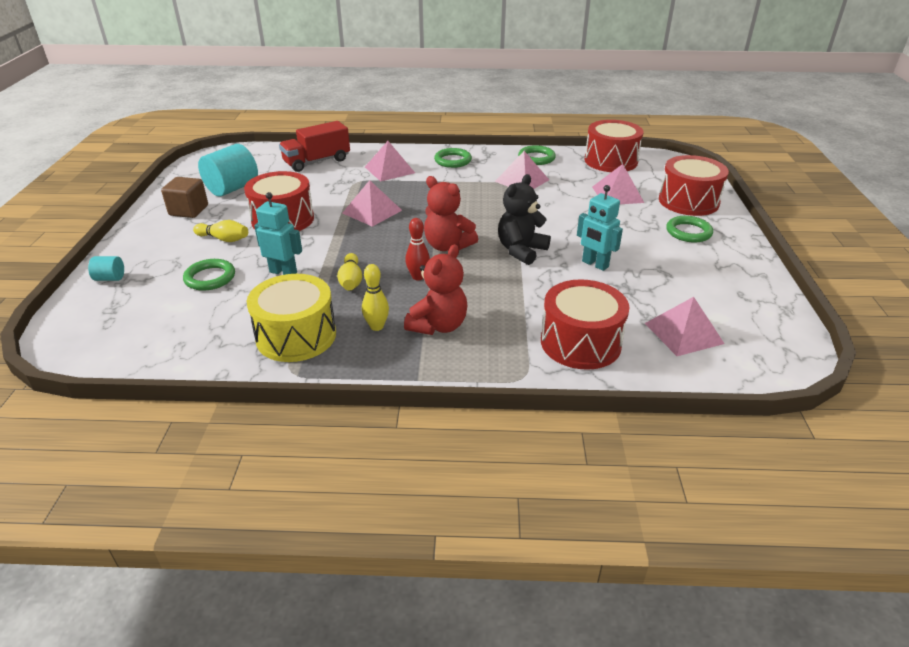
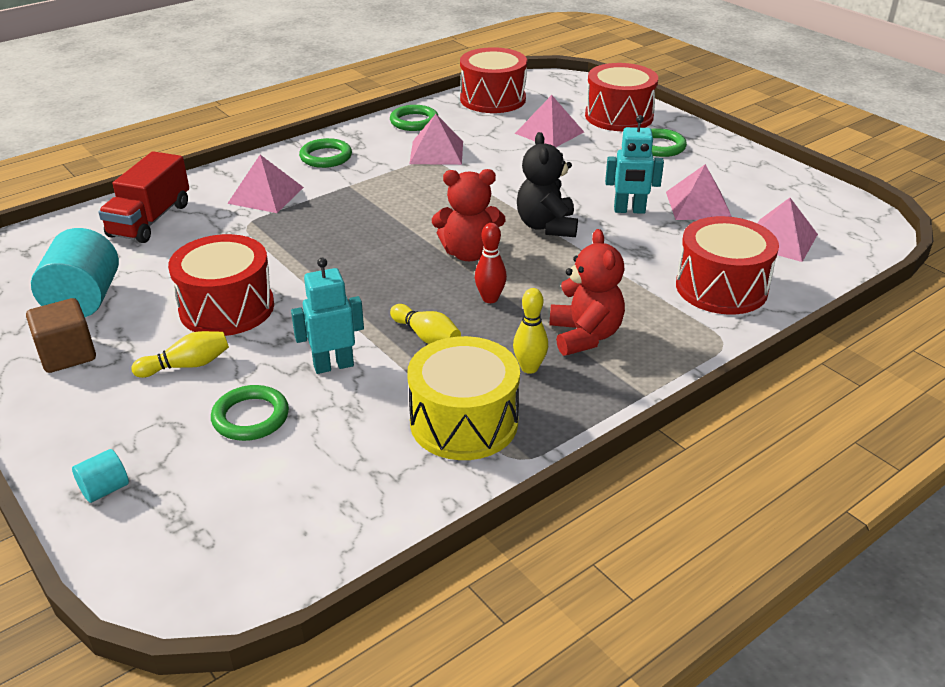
camera: 40 degrees left, 0 degrees up
pink pyramid [342,180,402,227] -> pink pyramid moved to [666,164,732,220]

